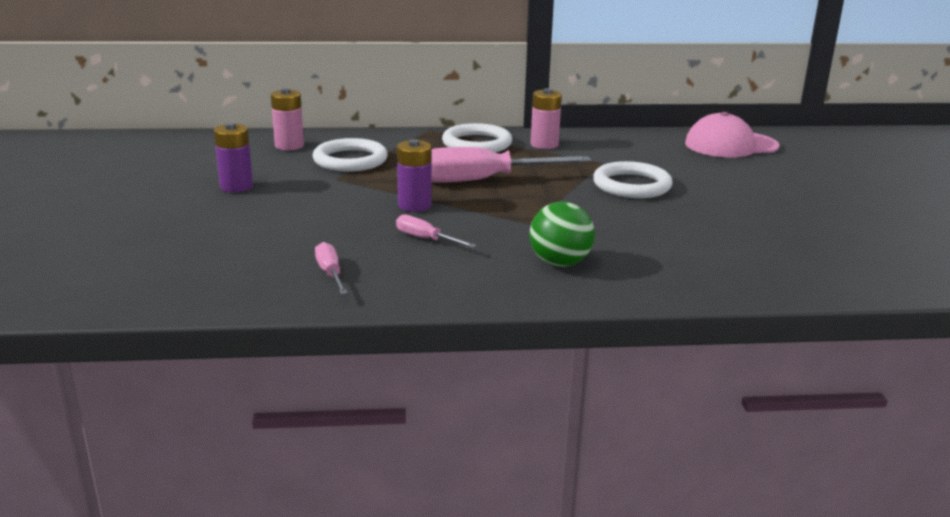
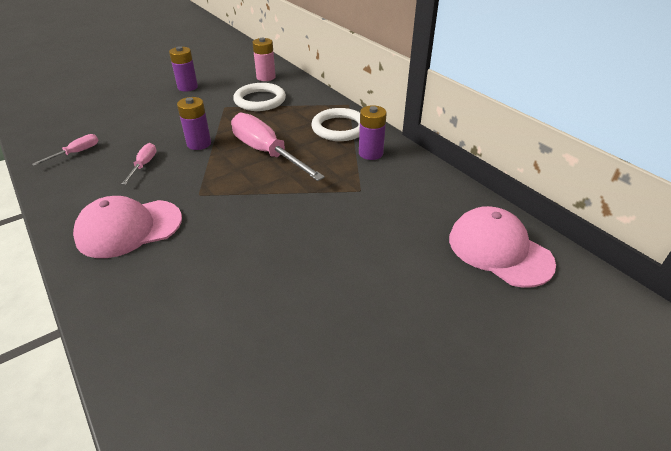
camera: 60 degrees right, 15 degrees up
green ball [530,201,595,267] -> pink cap [73,196,182,258]
pink battery [531,88,562,149] -> purple battery [359,105,387,160]
white ring [593,161,673,198] -> none

